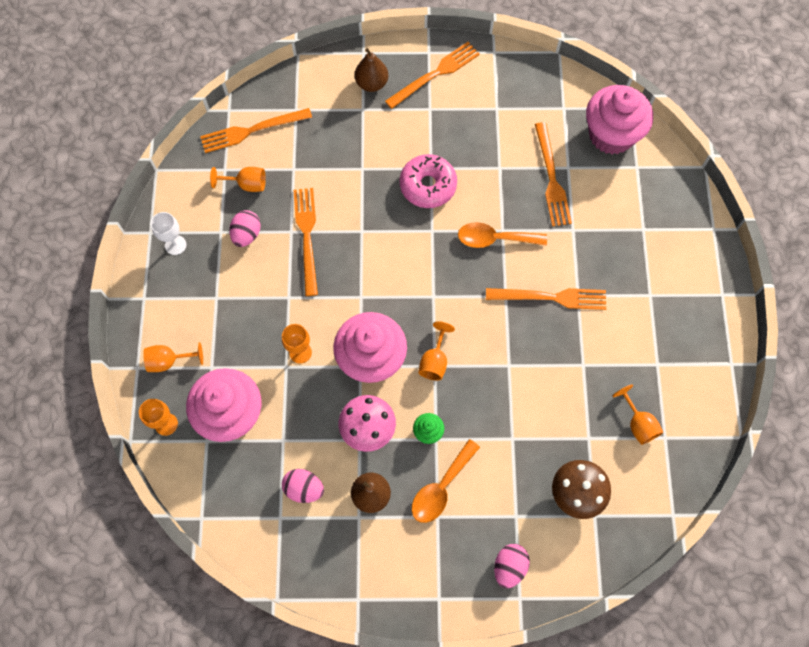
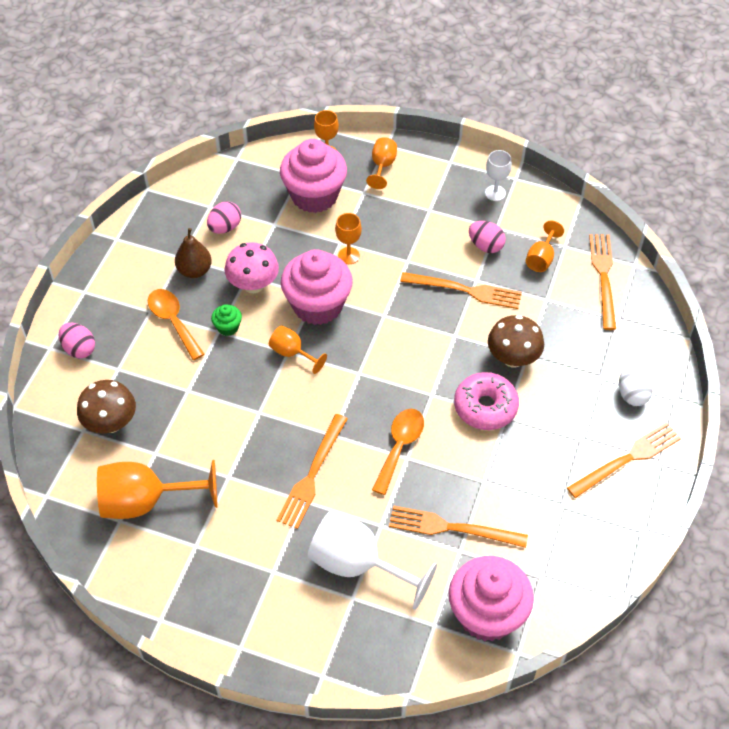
camera: 110 degrees right, 15 degrees down
brown pear [355,48,388,92] -> white egg [619,366,653,406]
orange fork [385,42,480,109] -> orange fork turned 105 degrees counterclockwise [567,422,681,498]
orange goblet [613,384,663,445] -> orange goblet [97,460,217,519], size x1.91
none -> white goblet [308,511,437,610]
none -> brown mushroom [488,315,544,367]

